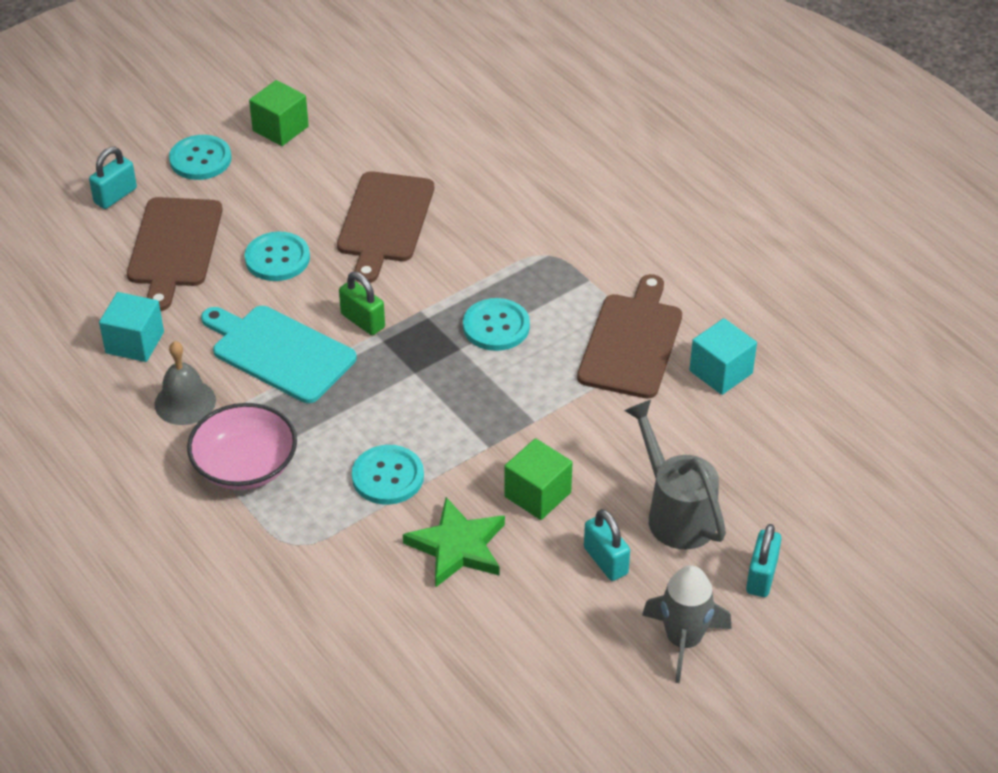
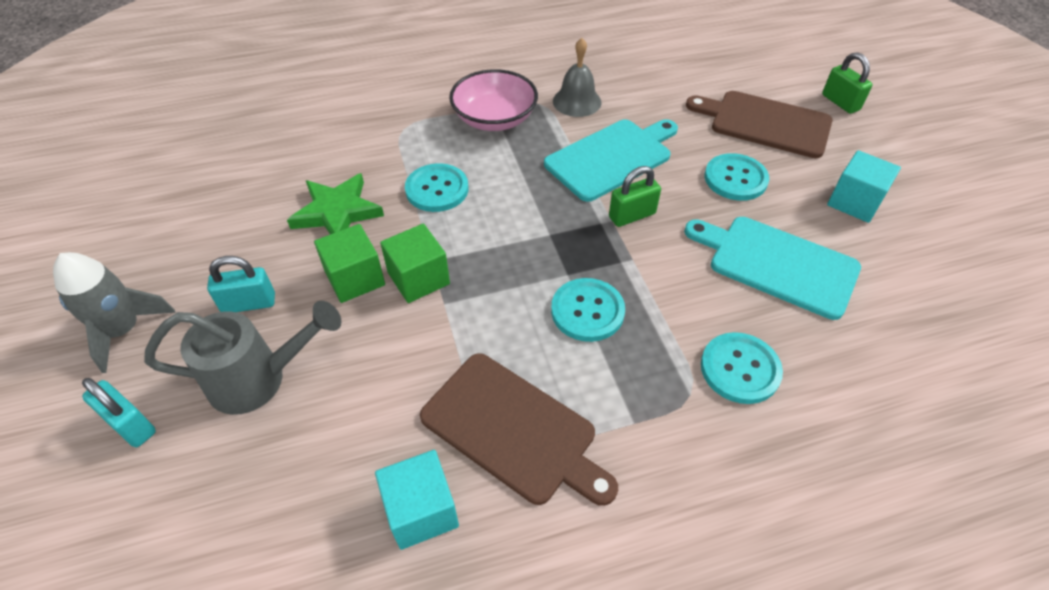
camera: 110 degrees right, 5 degrees up
turquoise padlock [89,147,137,209] -> green padlock [822,52,873,114]
turquoise cube [99,292,164,362] -> turquoise cube moved to [827,150,901,223]
turquoise button [169,135,232,180] -> turquoise button moved to [701,332,783,404]
green cube [249,80,309,146] -> green cube moved to [380,224,450,303]
brown cutting board [337,171,434,283] -> turquoise cutting board [684,217,861,320]

